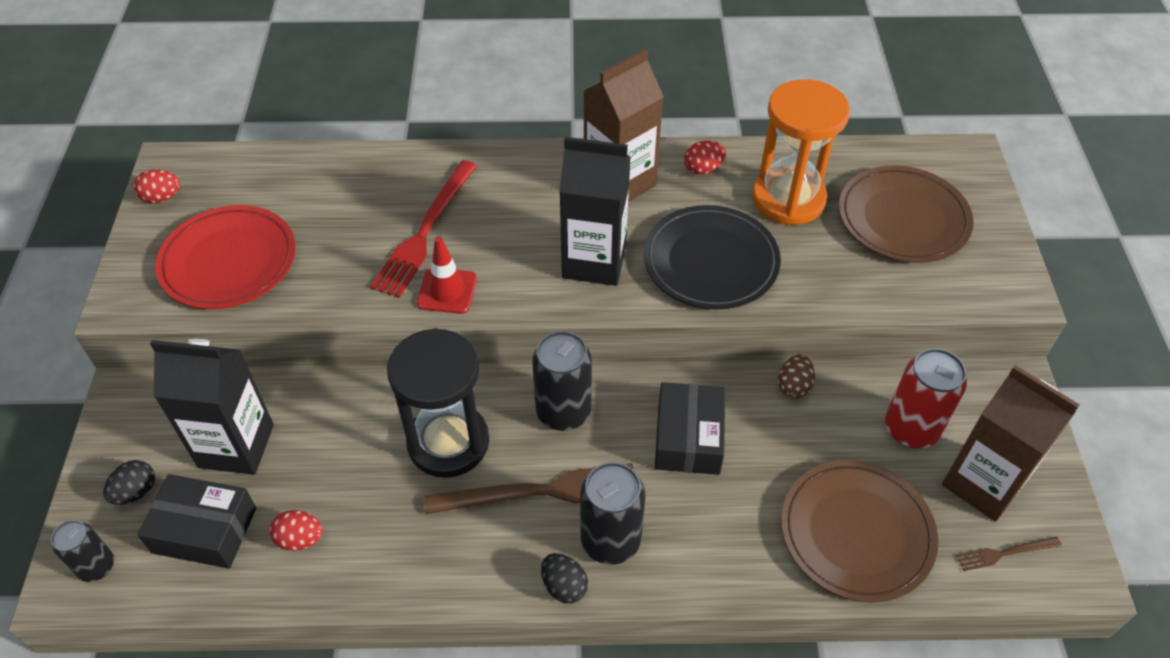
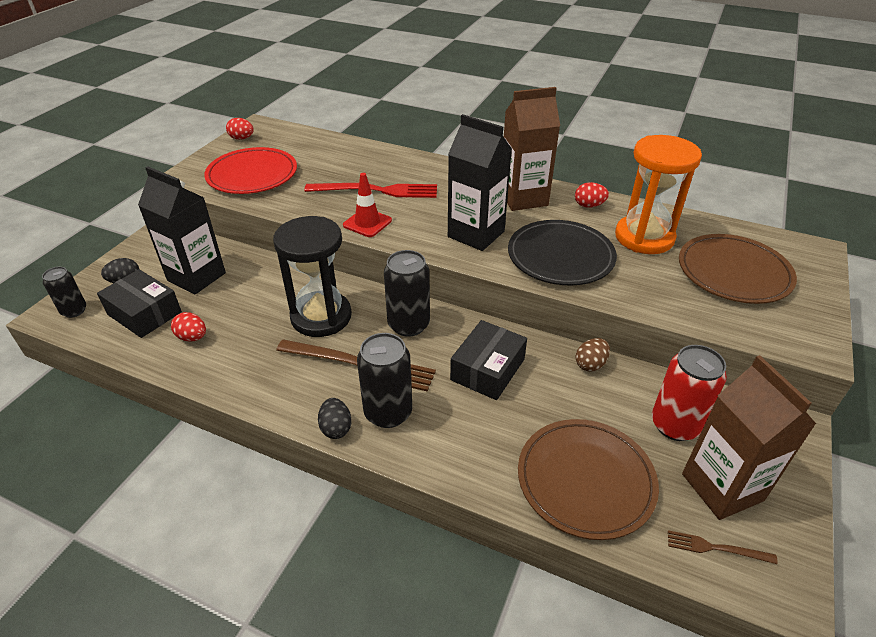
camera: 25 degrees right, 10 degrees down
red fork [370,160,477,298] -> red fork turned 135 degrees counterclockwise [304,183,437,198]

